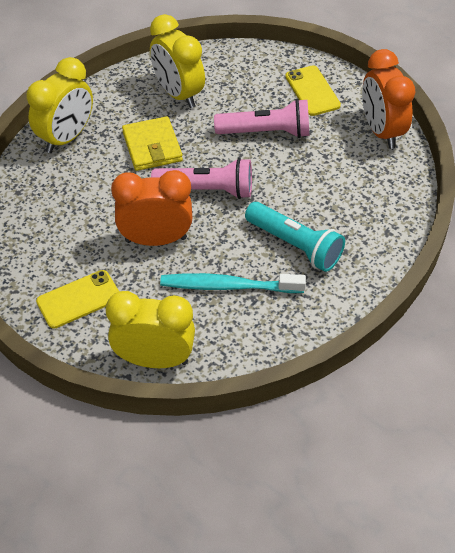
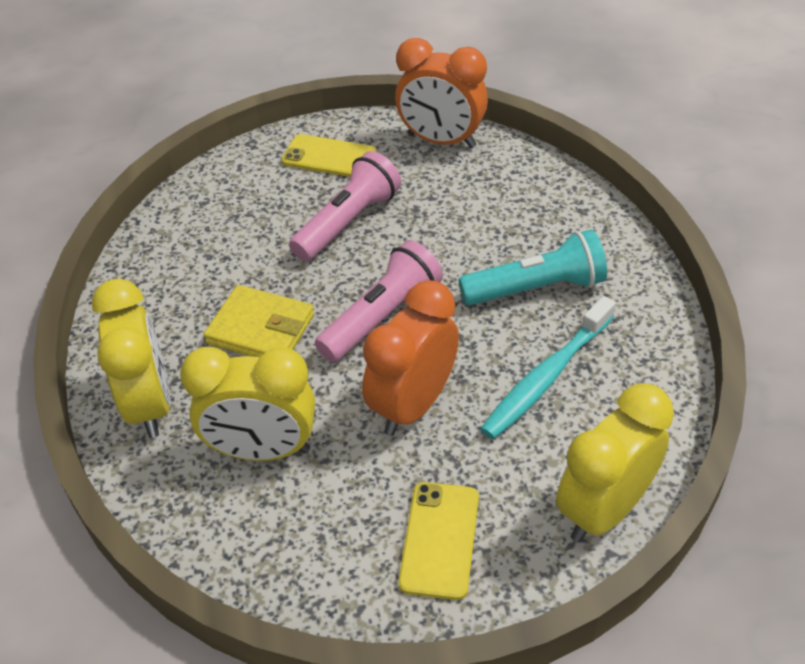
camera: 50 degrees left, 5 degrees down
yellow clock [150,14,205,108] -> yellow clock moved to [180,347,315,461]

